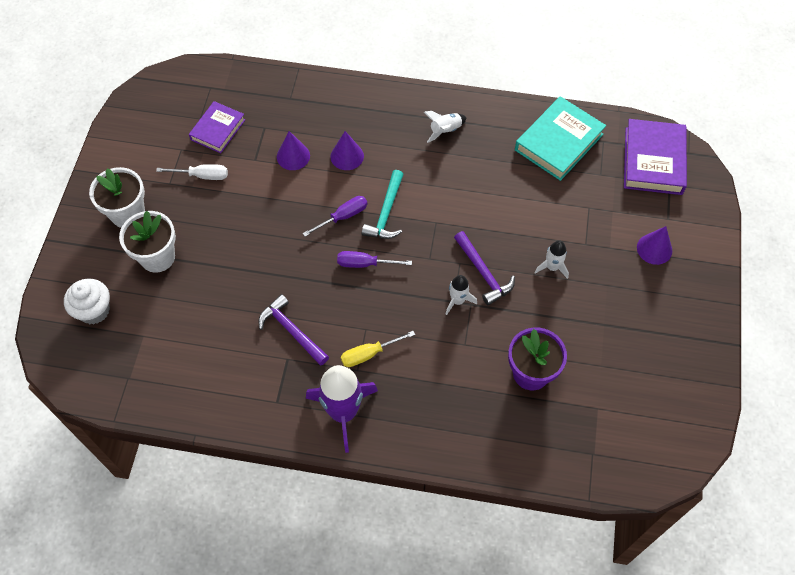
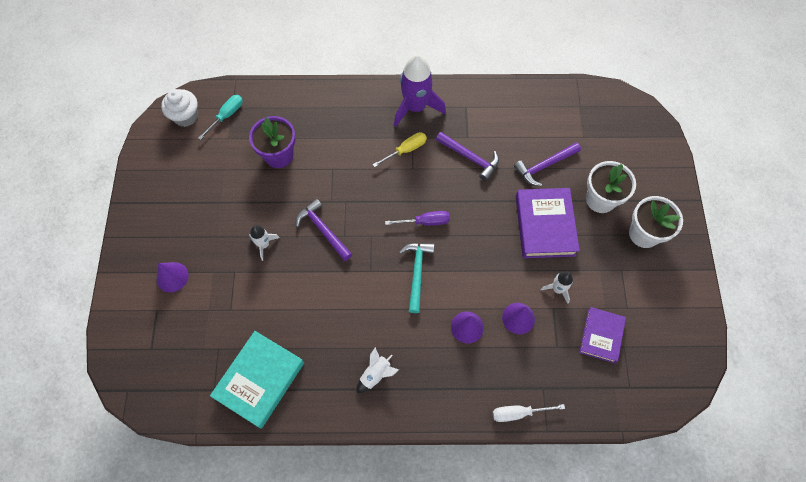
camera: 170 degrees right, 5 degrees up
white cupcake [64,279,110,324] -> white cupcake moved to [161,89,198,127]
white screwdriver [156,164,228,180] -> white screwdriver moved to [493,404,565,422]
purple screwdriver [303,196,367,237] -> none
white rocket [446,275,477,315] -> white rocket moved to [540,272,573,304]
purple book [624,119,687,195] -> purple book moved to [516,188,580,258]
none -> turquoise screwdriver [198,95,243,140]
none -> purple hammer [514,143,581,186]

